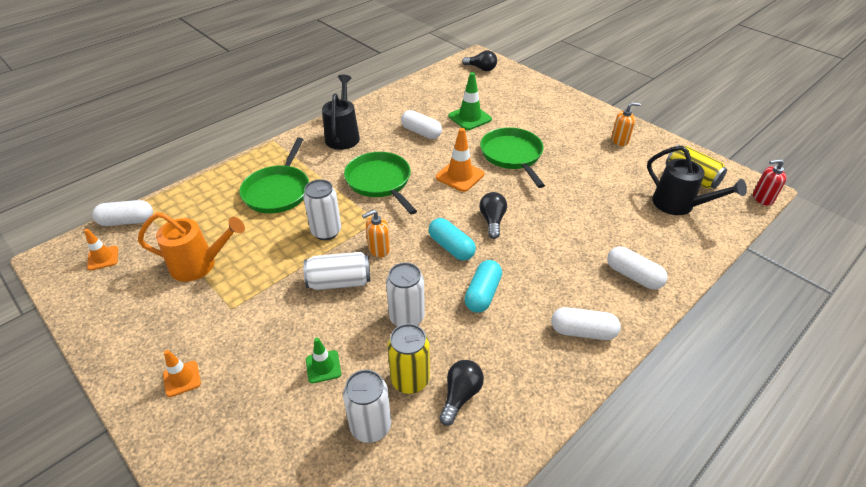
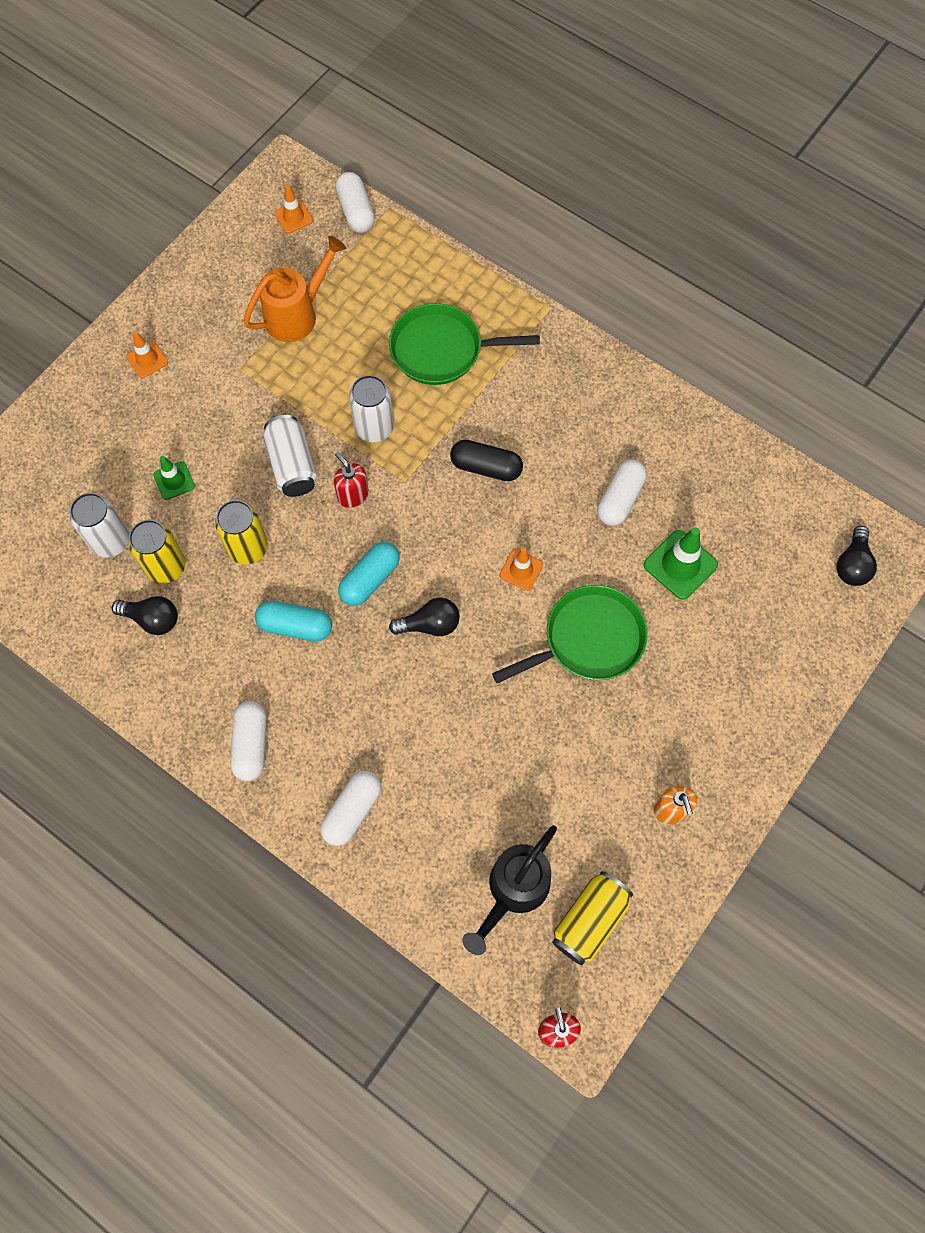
camera: 80 degrees right, 25 degrees up
orange watering can [138,212,245,282] -> orange watering can turned 120 degrees counterclockwise [243,235,346,342]
black watering can [322,75,360,150] -> none
green pan [344,152,417,215] -> black capsule [450,440,523,481]
orange soap dispenser [362,210,390,257] -> red soap dispenser [334,452,369,508]
white can [386,262,425,327] -> yellow can [215,500,268,564]
orange traffic cone [436,128,484,192] -> orange traffic cone [500,548,543,591], size x0.62

